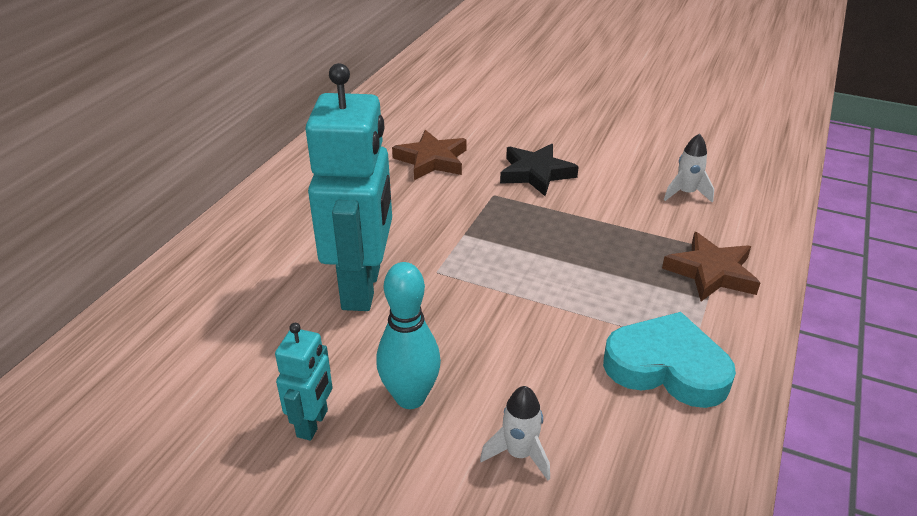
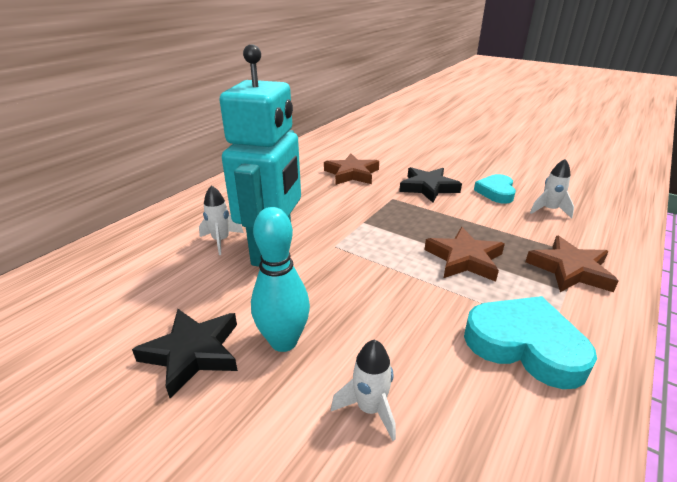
camera: 10 degrees right, 5 degrees down
turquoise robot [275,323,332,441] -> black star [132,309,238,398]
none -> white rocket [199,185,244,255]
none -> brown star [425,227,505,282]
none -> turquoise heart [474,174,516,203]

